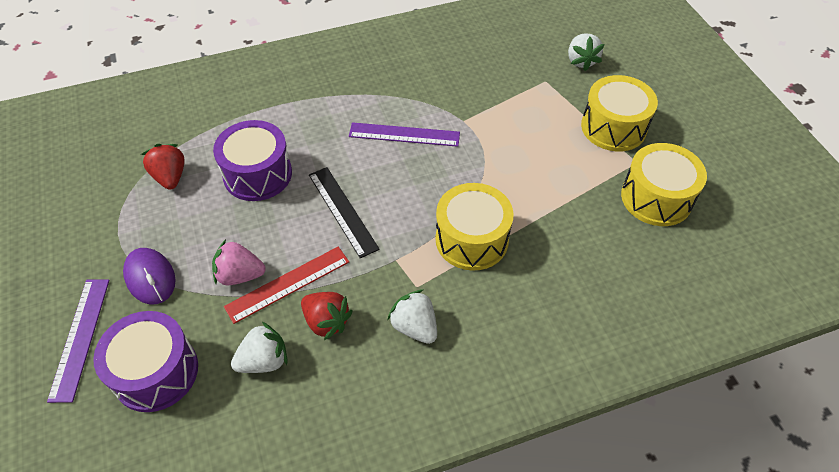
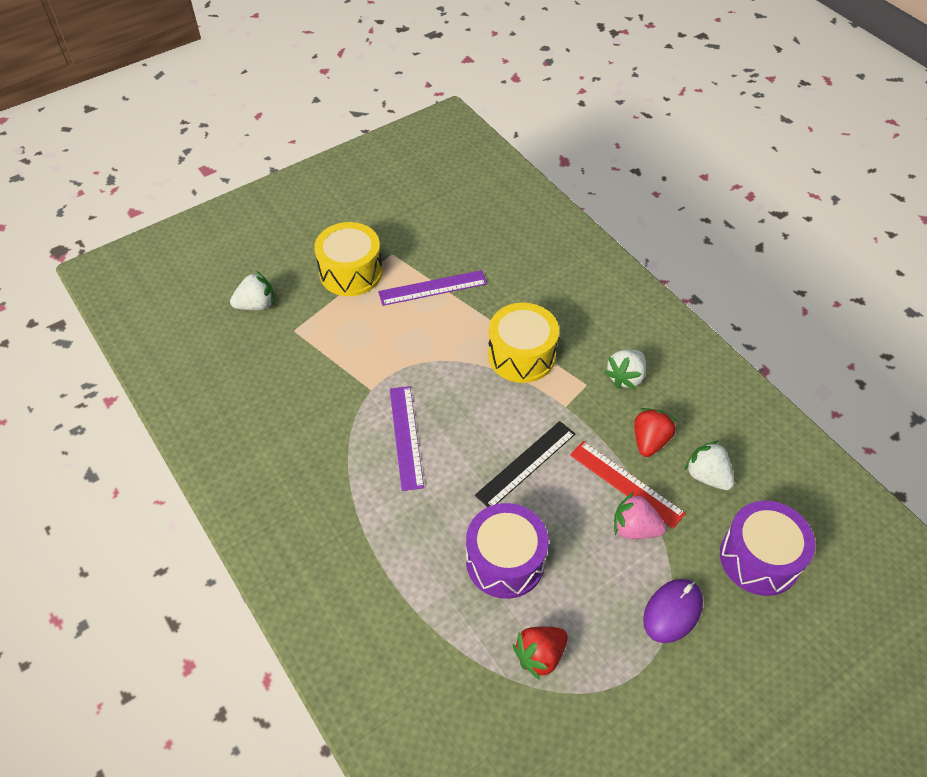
camera: 105 degrees left, 0 degrees up
purple ruler [47,280,109,403] -> purple ruler moved to [378,270,487,306]
pink strawberry [212,239,266,285] -> pink strawberry turned 120 degrees clockwise [614,492,666,539]
yellow drum [621,143,707,226] -> none

